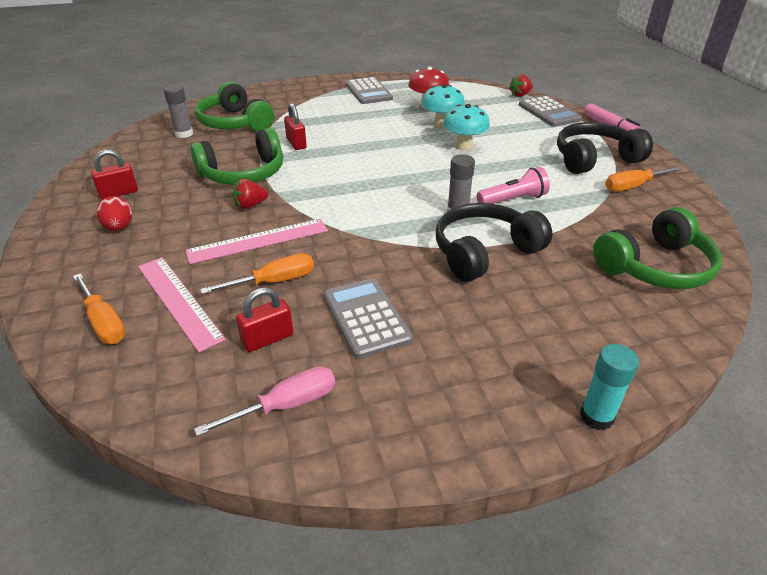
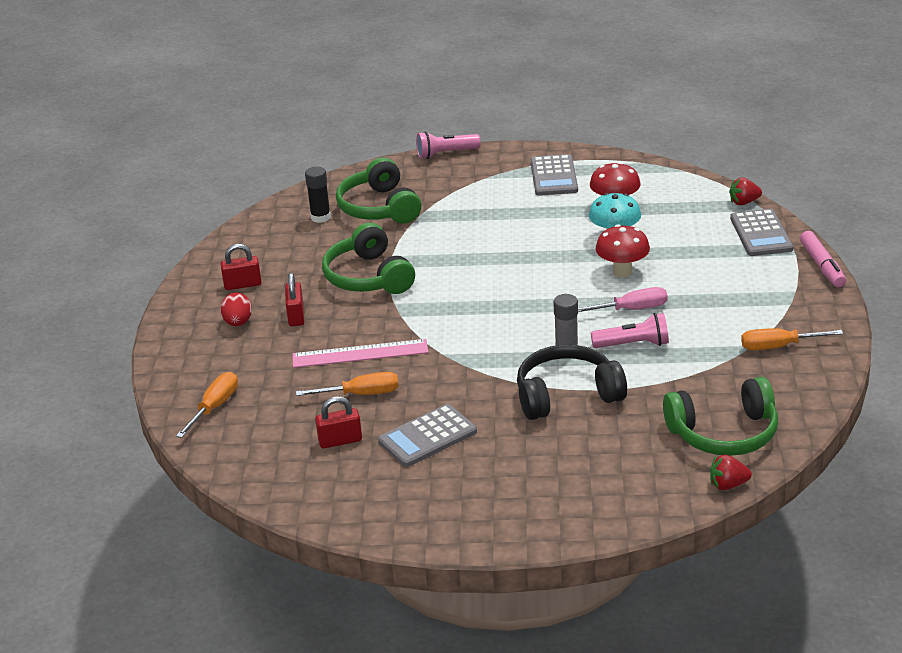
camera: 20 degrees right, 5 degrees down
orange screwdriver [73,273,126,344] -> orange screwdriver turned 135 degrees counterclockwise [176,372,238,438]
pink ruler [138,257,226,353] -> none
grey glue stick [164,85,193,138] -> black glue stick [305,166,331,223]
green headphones [190,128,283,185] -> green headphones turned 75 degrees clockwise [322,223,415,294]
pink screwdriver [194,366,335,436] -> pink screwdriver moved to [578,287,668,312]
red strawberry [233,179,268,209] -> red strawberry moved to [710,454,752,490]
red padlock [284,103,307,150] -> red padlock moved to [285,273,304,326]
grey calculator [324,278,413,359] -> grey calculator turned 120 degrees counterclockwise [378,404,477,467]
turquoise mushroom [443,104,490,151] -> red mushroom [596,224,650,278]
black headphones [557,122,653,174] -> none
turquoise glue stick [580,344,639,430] -> none
none -> pink flashlight [416,131,480,159]

